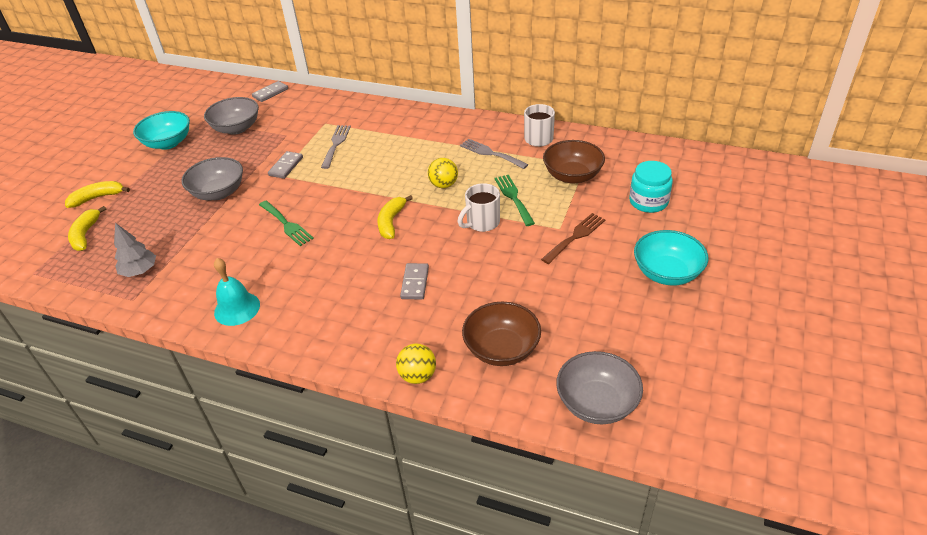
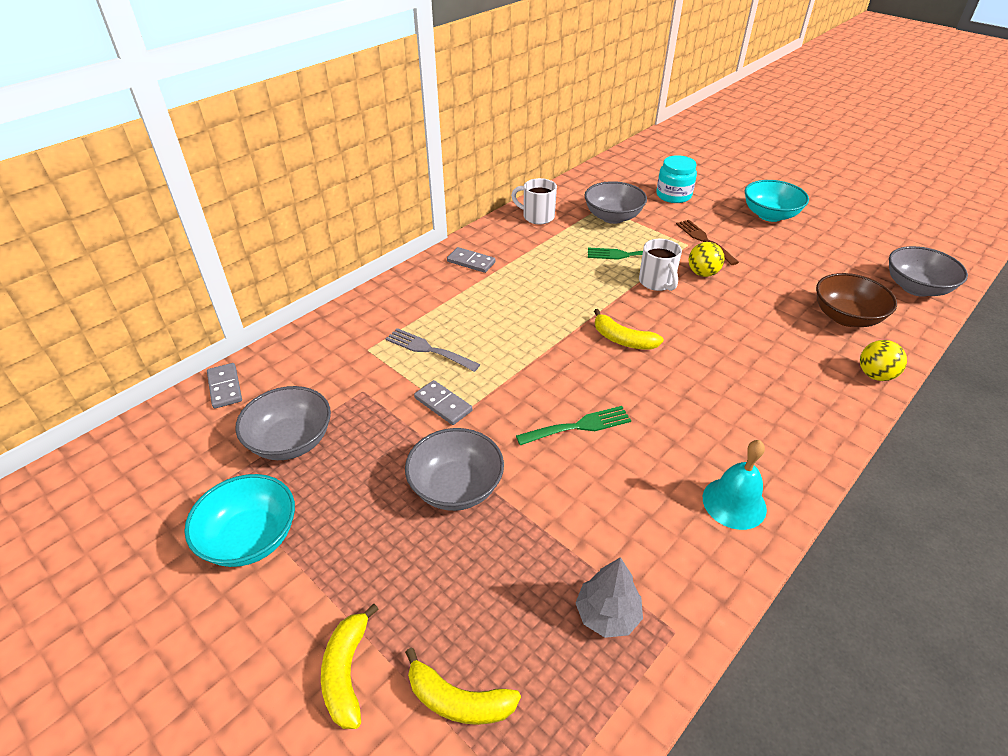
camera: 70 degrees left, 0 degrees up
grey domino [400,263,429,299] -> grey domino moved to [447,247,496,273]
yellow ball [428,158,458,188] -> yellow ball moved to [689,242,725,277]
grey fork [460,139,528,169] -> none
brown bowl [543,140,605,184] -> grey bowl [584,181,647,224]

